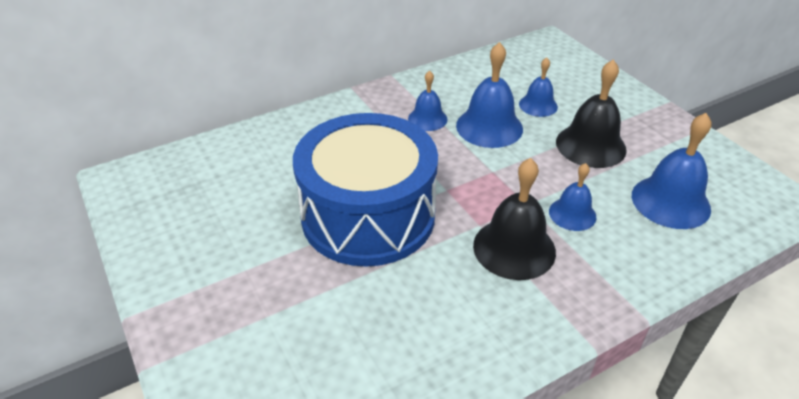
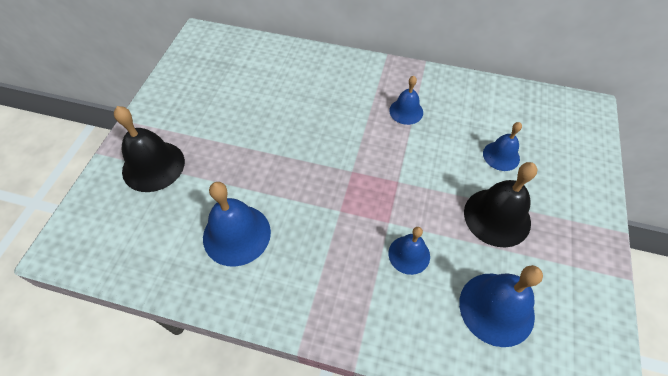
camera: 45 degrees right, 15 degrees up
blue drum [293,113,438,267] -> none
blue bell [456,42,523,148] -> blue bell moved to [203,182,271,266]
black bell [473,158,556,280] -> black bell moved to [114,106,185,192]

